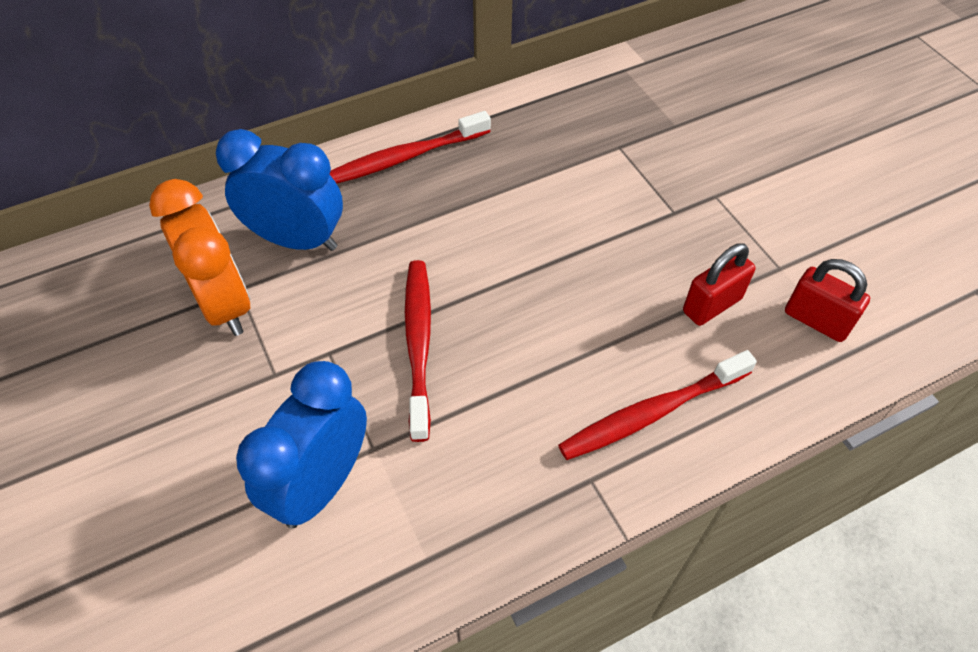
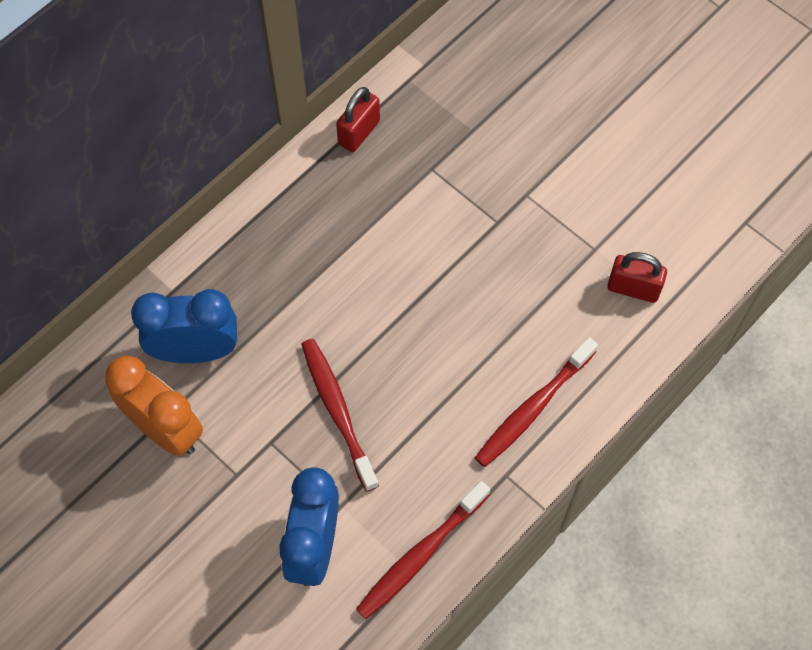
camera: 20 degrees left, 10 degrees up
red toothbrush [330,111,491,184] -> red toothbrush moved to [356,481,490,619]
red padlock [683,243,756,326] -> red padlock moved to [336,87,380,152]

